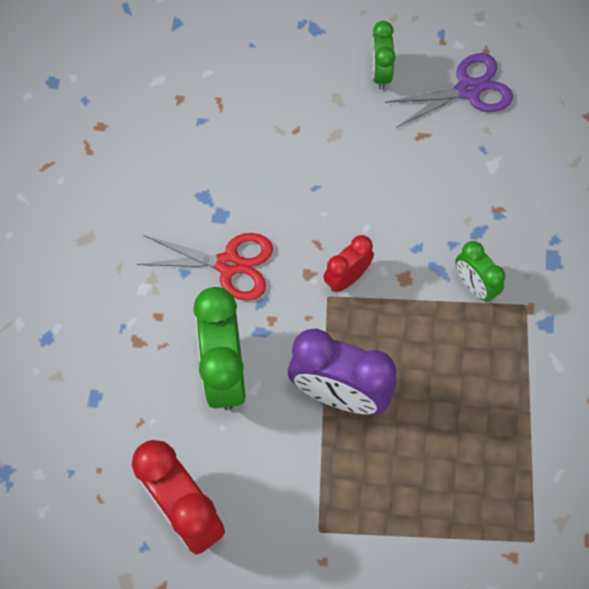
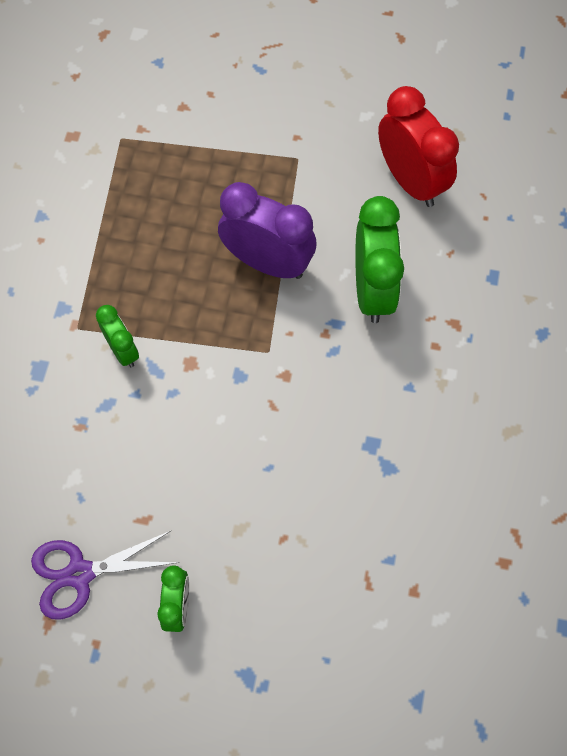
camera: 175 degrees left, 0 degrees up
red scissors [137,233,273,301] -> none
red clock [323,235,374,292] -> none

